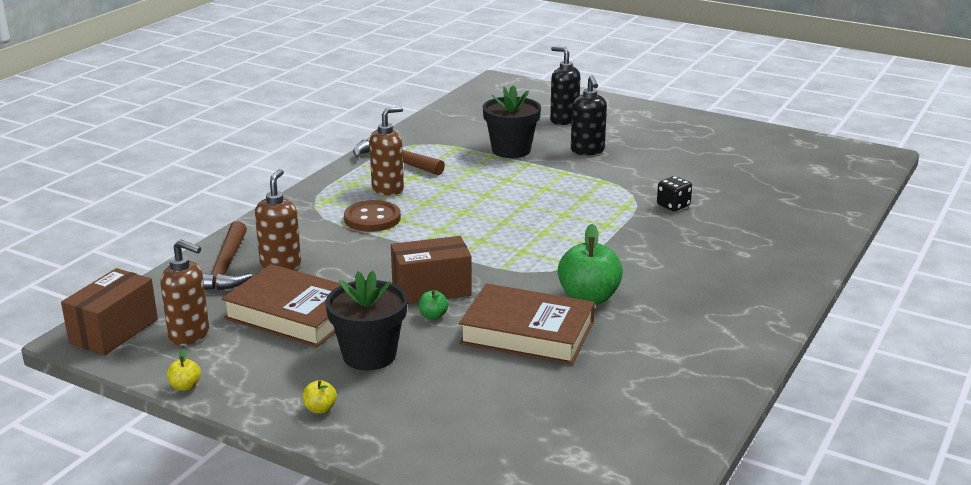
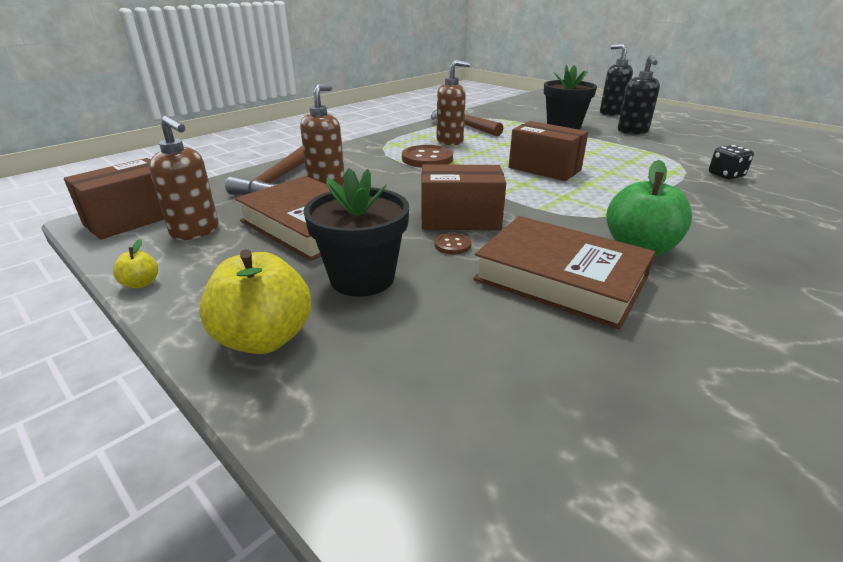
camera: 15 degrees right, 5 degrees up
yellow apple [302,380,337,414] -> yellow apple [199,249,311,354], size x2.20
green apple [419,290,448,320] -> brown button [435,233,472,254]
none -> brown box [509,121,588,181]

